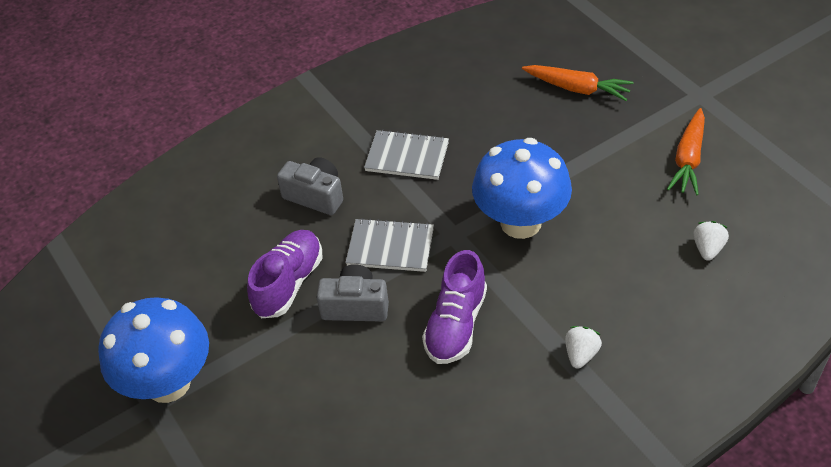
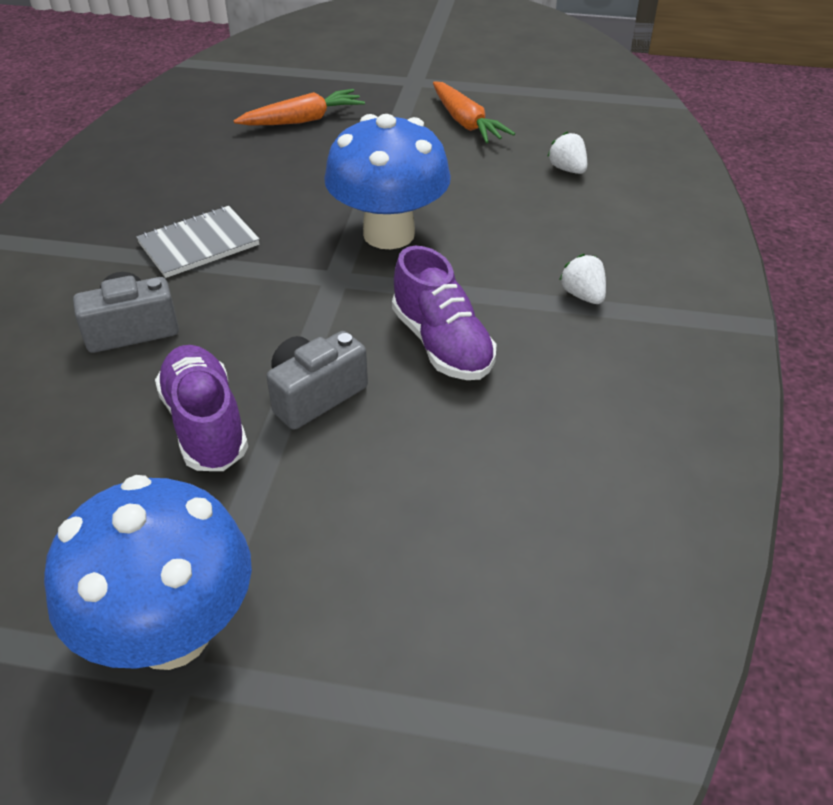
camera: 50 degrees left, 5 degrees down
grey notebook [346,218,434,272] -> none

